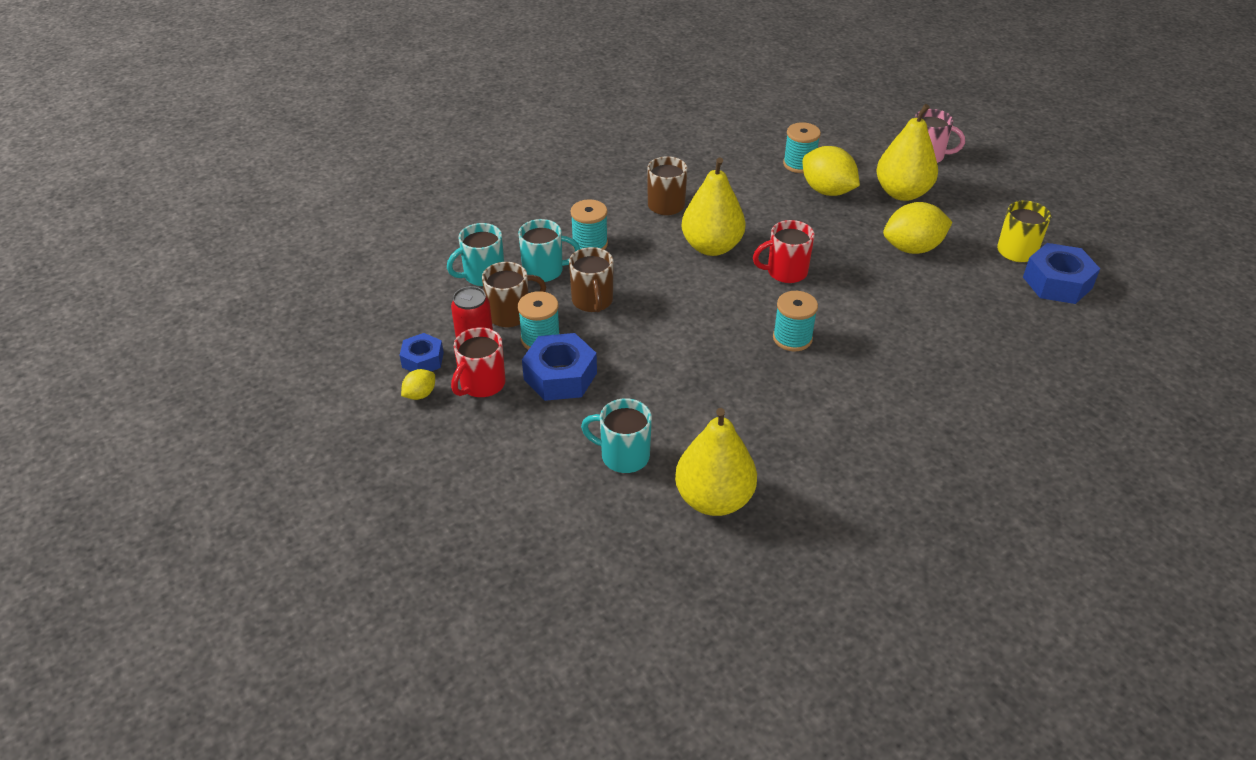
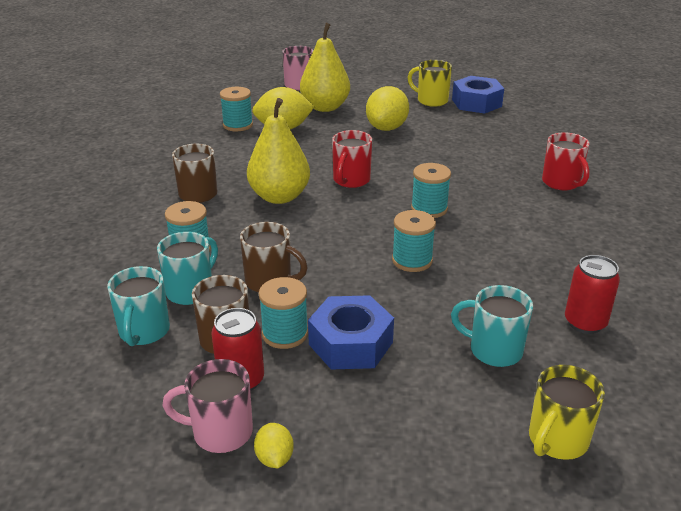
camera: 55 degrees left, 10 degrees down
blue nut [400,333,444,372] -> pink mug [162,359,253,453]
red mug [451,327,506,397] -> red mug moved to [542,132,590,190]
turquoise mug [581,398,652,473] -> turquoise mug turned 60 degrees clockwise [451,285,533,367]
yellow pear [675,408,757,516] -> red can [565,255,620,334]
none -> turquoise spool [392,210,436,272]
none -> yellow mug [529,365,605,460]

